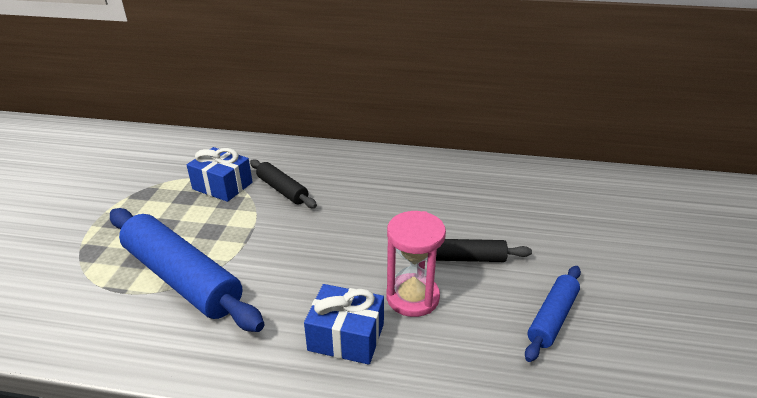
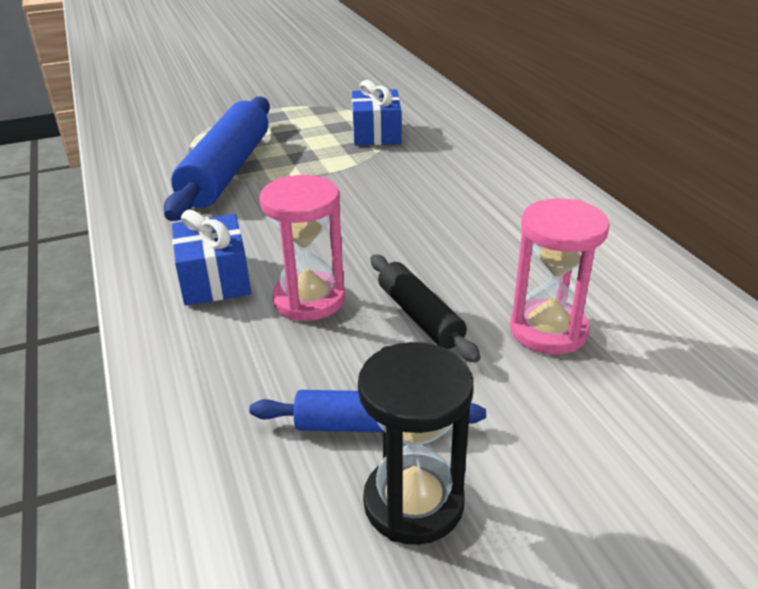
camera: 60 degrees right, 0 degrees up
black rolling pin [250,159,317,208] -> none
none -> black hourglass [358,342,474,545]
none -> pink hourglass [510,198,610,355]

